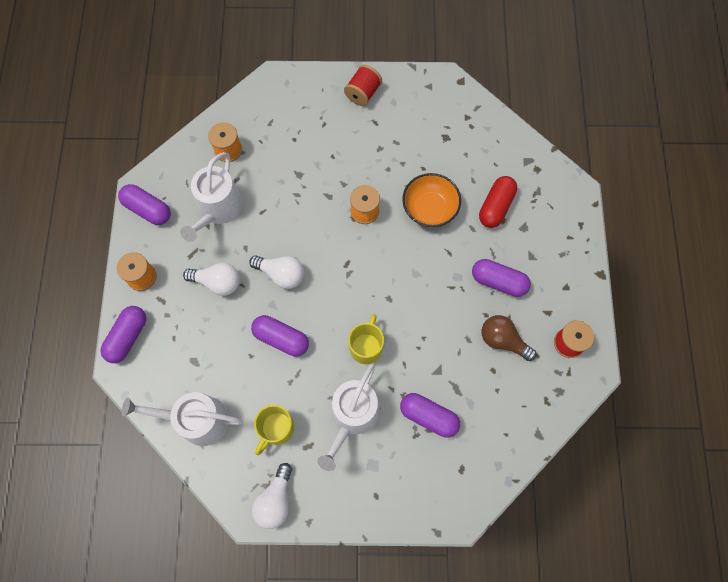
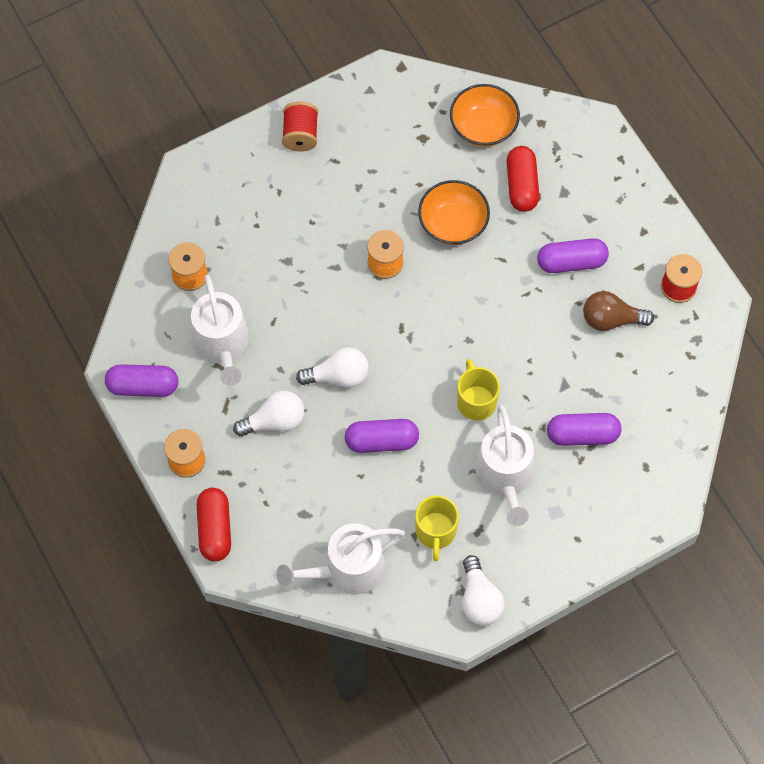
camera: 30 degrees left, 5 degrees down
purple capsule [101,306,146,363] -> red capsule [197,488,231,562]
none -> orange bowl [450,84,520,147]

